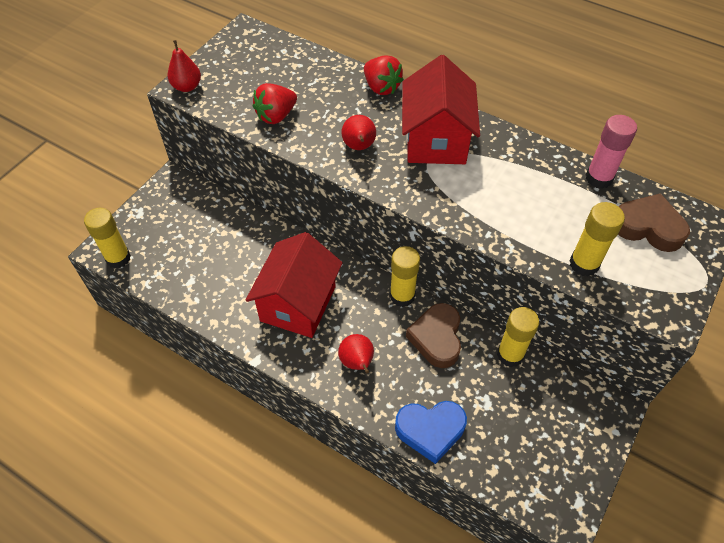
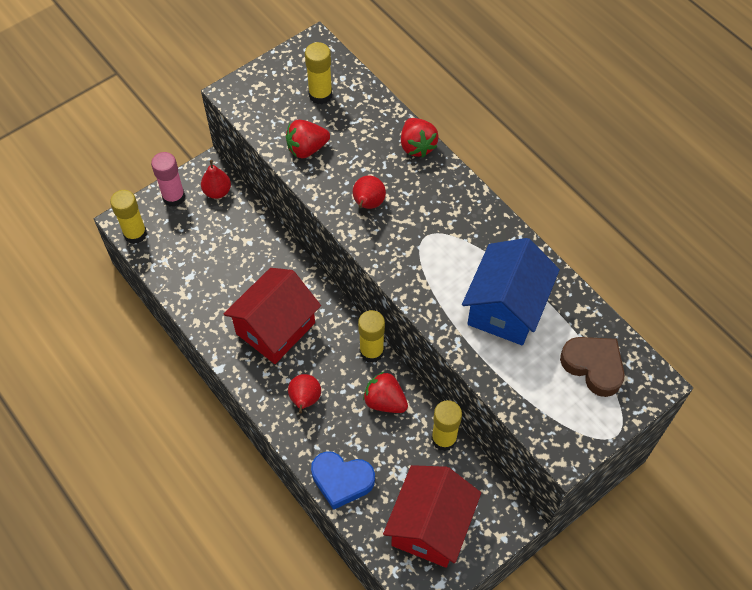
camera: 20 degrees right, 5 degrees up
red pear [167,40,201,92] -> red pear moved to [201,160,231,199]
red house [402,55,480,164] -> red house moved to [383,465,481,568]
brown heart [406,303,461,368] -> red strawberry [363,371,408,413]
yellow glue stick [569,202,625,277] -> yellow glue stick moved to [305,42,332,104]
pink glue stick [586,115,637,189] -> pink glue stick moved to [151,152,185,207]
none -> blue house [462,238,560,345]

